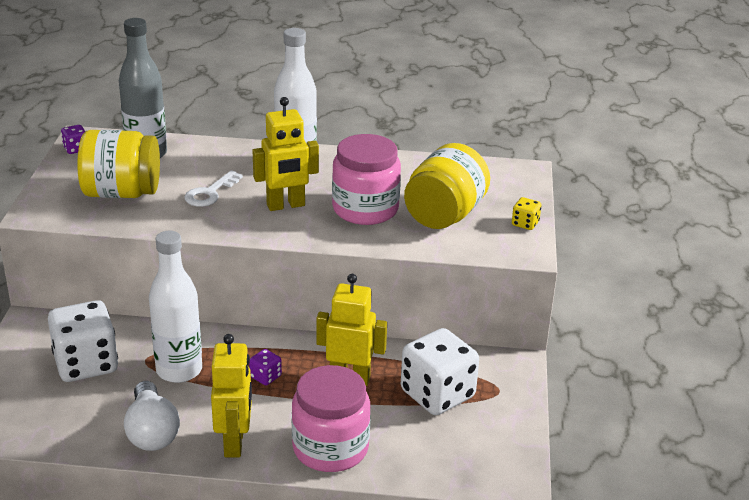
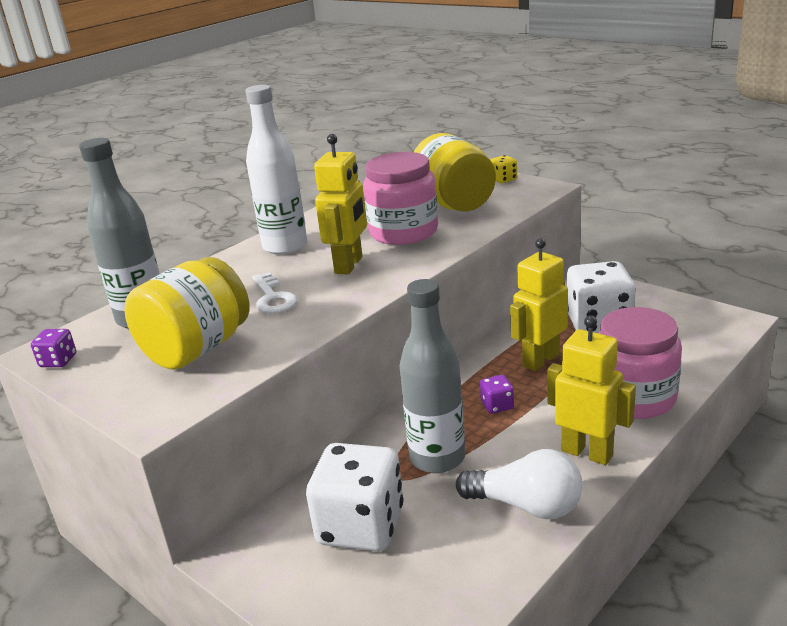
camera: 50 degrees left, 5 degrees down
white bottle [149,231,202,383] -> grey bottle [400,279,465,473]

